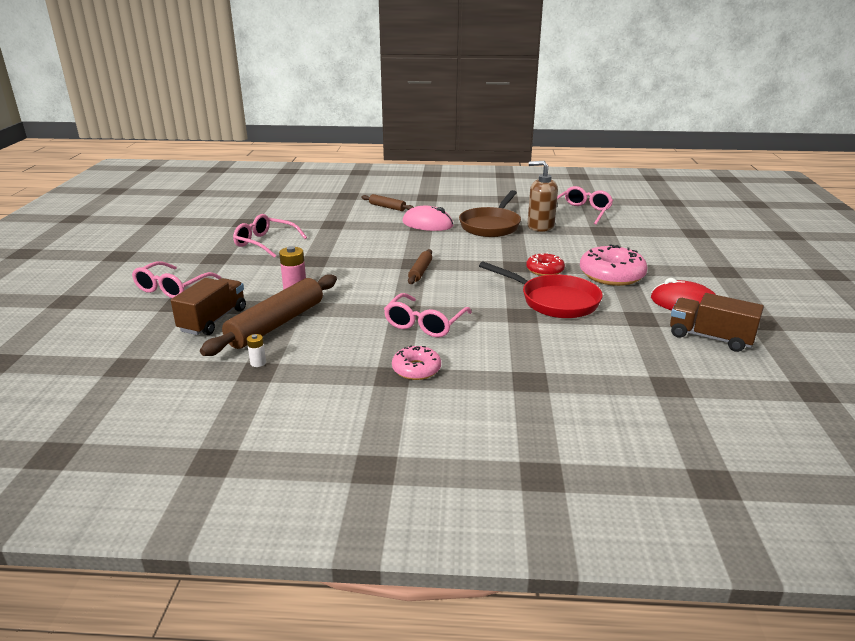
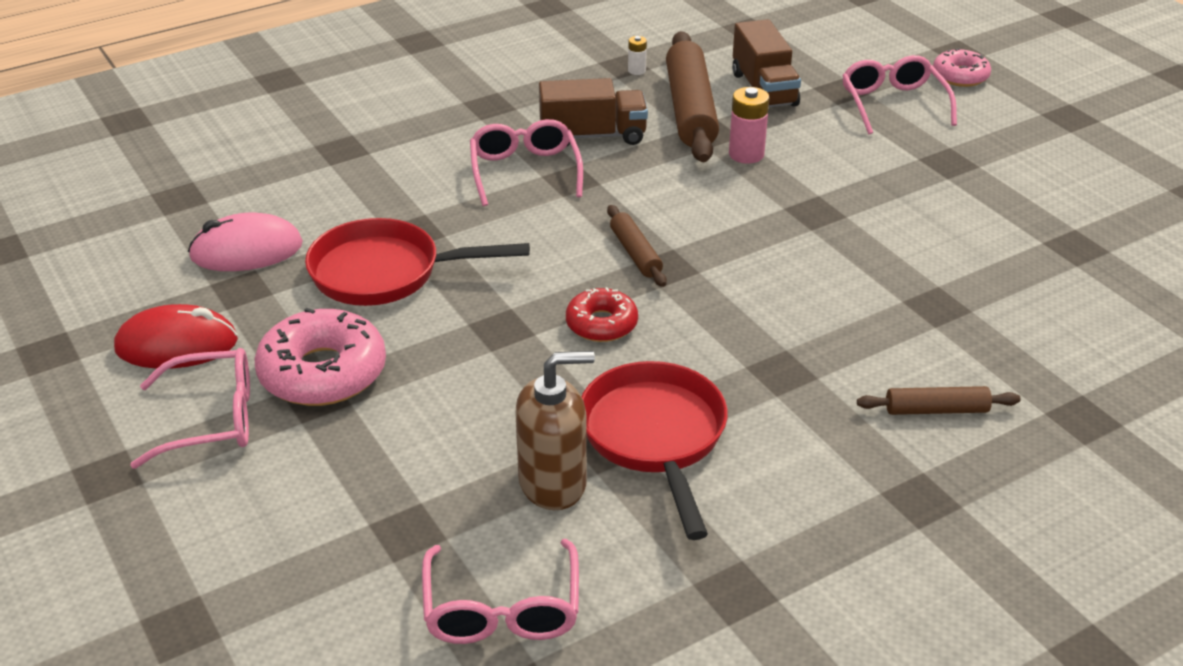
camera: 145 degrees right, 10 degrees up
pink glasses [233,214,307,258] -> pink glasses moved to [130,348,250,469]
pink donut [392,345,441,380] -> pink donut moved to [933,48,991,87]
pink mouse [402,206,453,231] -> pink mouse moved to [188,213,303,271]
brown pan [459,190,521,237] -> red pan [582,361,728,540]
red donut [526,253,565,276] -> red donut moved to [566,287,638,342]
brown truck [670,293,764,352] -> brown truck moved to [539,78,648,147]

